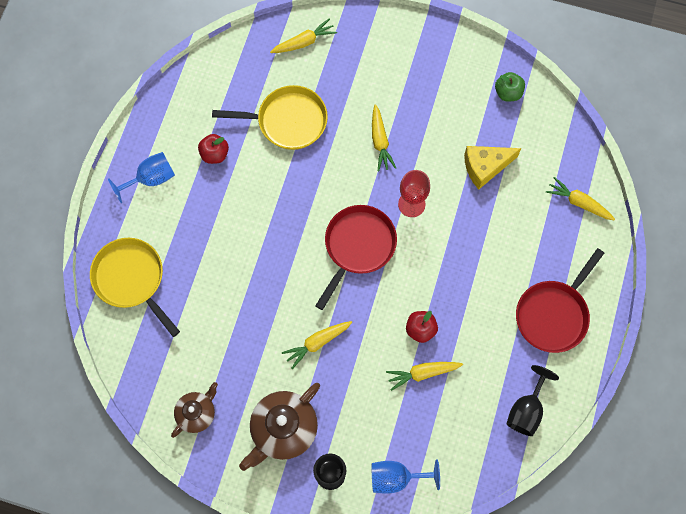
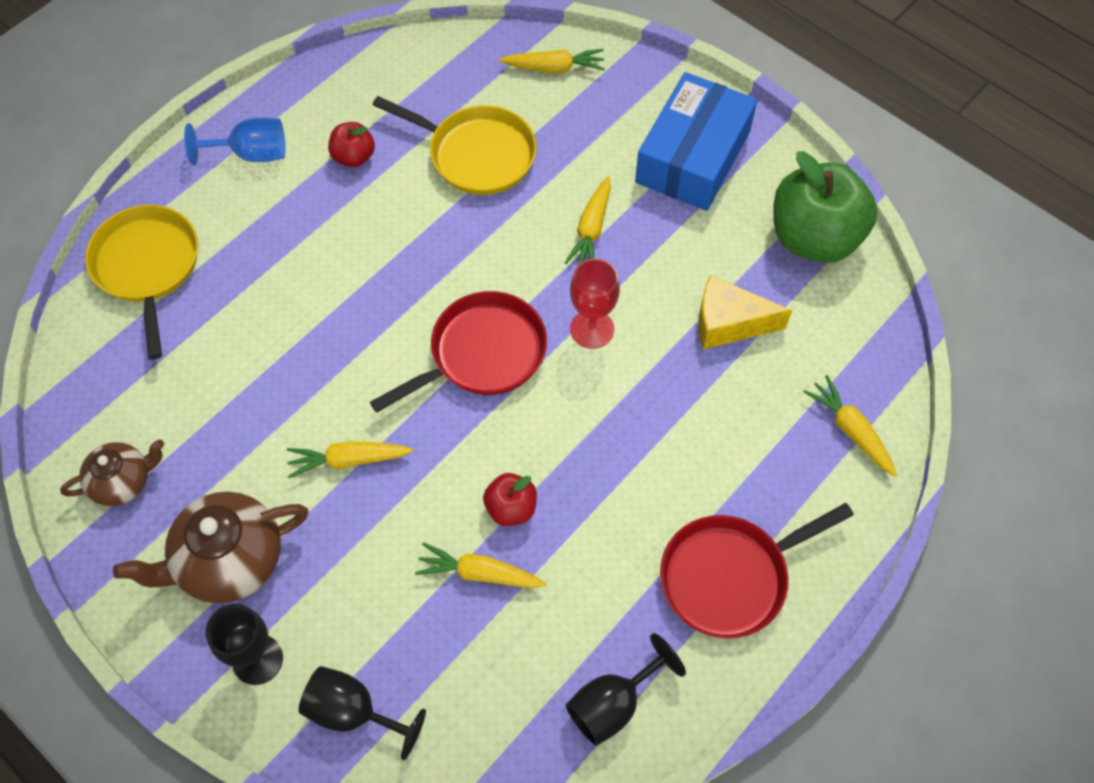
camera: 25 degrees right, 10 degrees down
blue goblet [372,459,440,494] -> black goblet [299,666,426,760]
green apple [495,72,525,101] -> green apple [773,151,878,263], size x2.10
none -> blue box [635,72,757,211]

